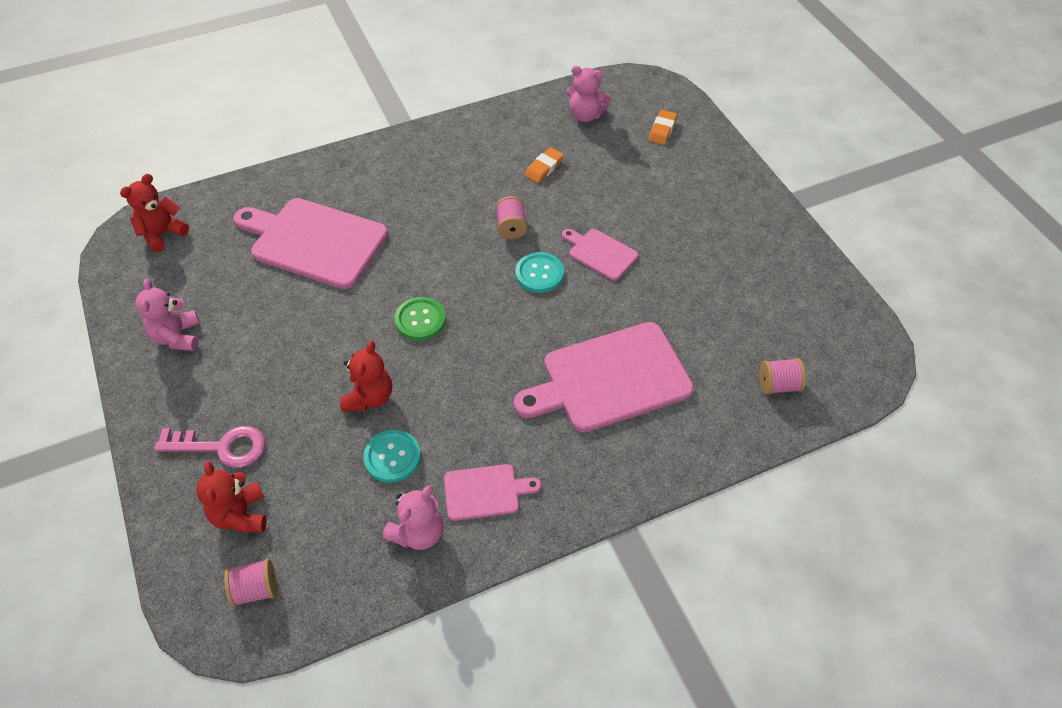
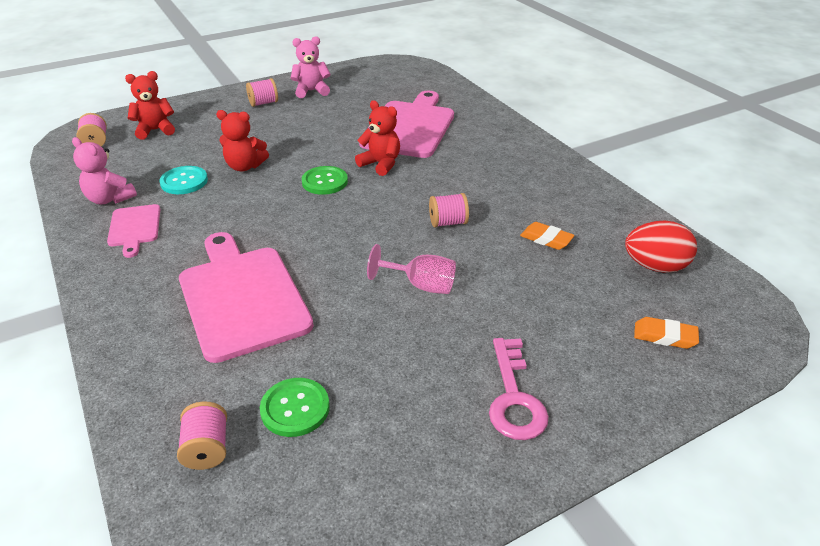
camera: 85 degrees right, 15 degrees down
red teddy bear [120,174,189,252] -> red teddy bear moved to [355,100,400,176]
pink key [154,426,265,468] -> pink key moved to [489,338,549,440]
turquoise button [515,252,564,293] -> none
pink cutting board [562,229,638,281] -> pink goblet [367,244,456,294]
pink teddy bear [567,66,611,122] -> red egg [625,221,697,273]
none -> pink spool [246,78,278,107]
none -> green button [260,378,330,437]

